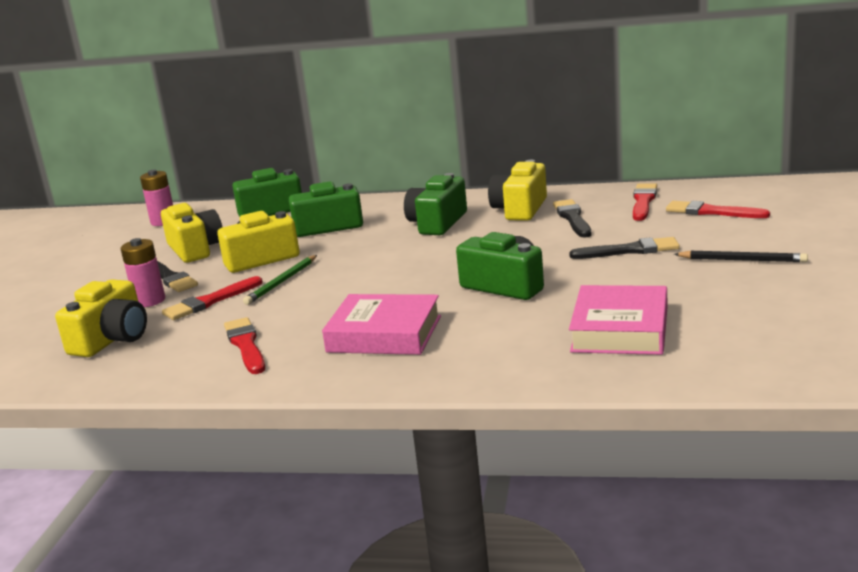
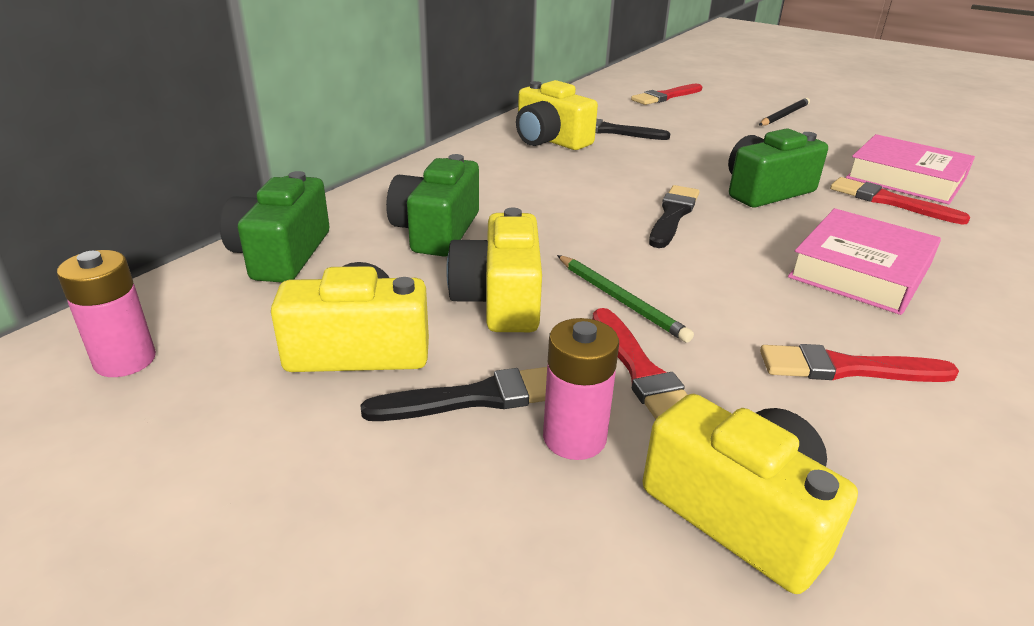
camera: 70 degrees left, 10 degrees up
green camera [404,173,467,235] -> none
black brush [569,237,680,259] -> black brush moved to [649,185,699,248]
red brush [633,183,657,221] -> red brush moved to [830,177,970,225]

